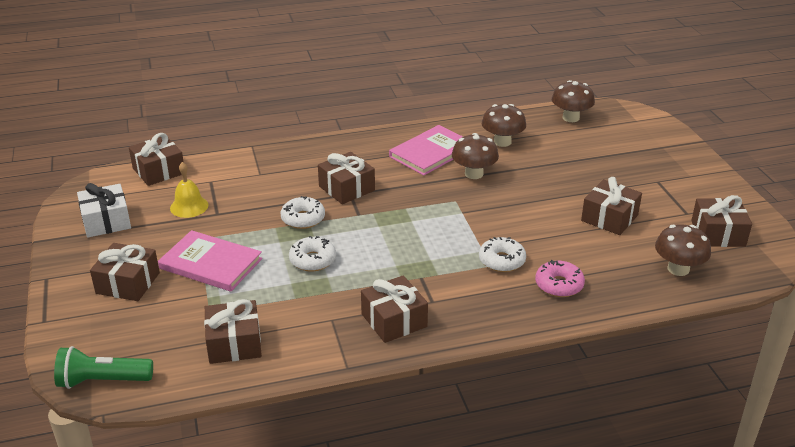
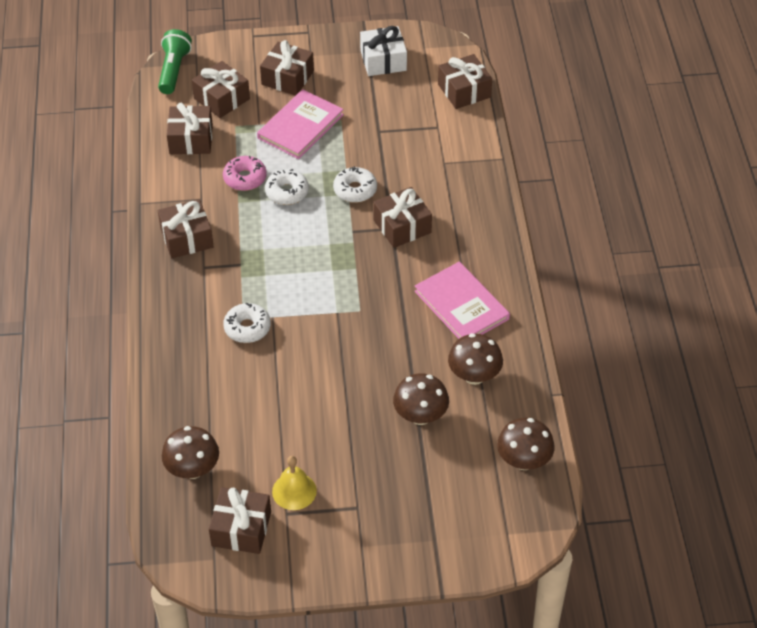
camera: 100 degrees right, 15 degrees up
yellow bell [170,162,208,218] -> yellow bell moved to [272,456,317,510]
brown mushroom [452,133,499,179] -> brown mushroom moved to [393,373,449,425]
pink donut [535,260,585,297] -> pink donut moved to [223,156,267,191]
brown gift [581,177,642,235] -> brown gift moved to [192,61,250,118]

